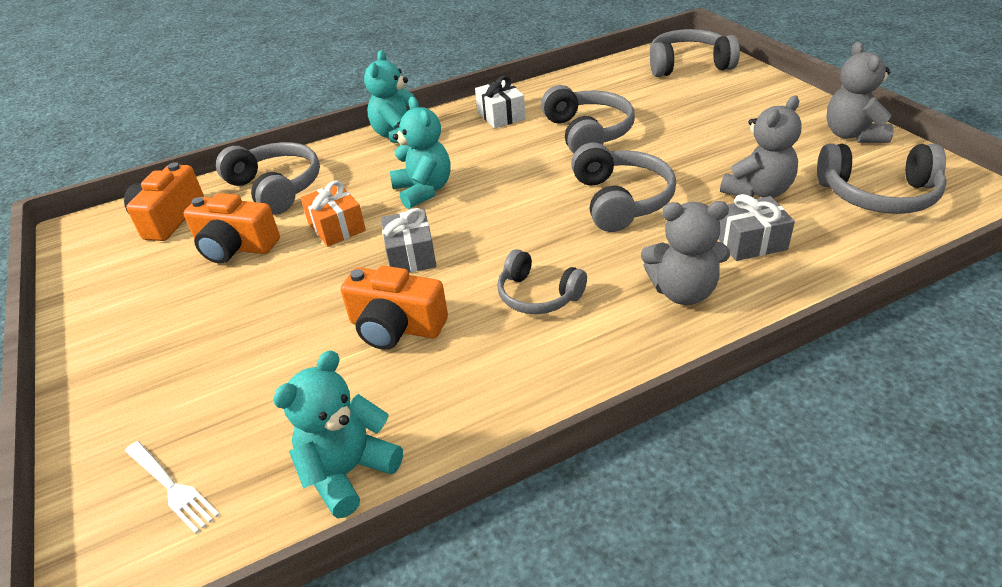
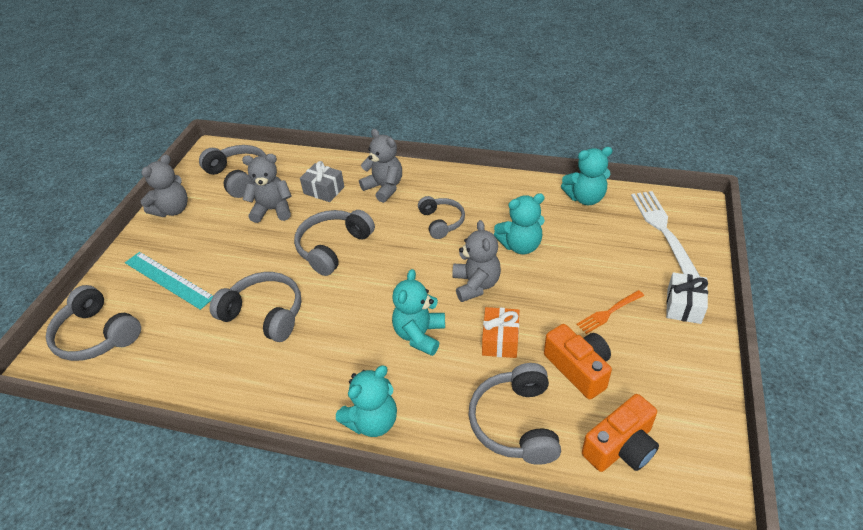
camera: 140 degrees left, 5 degrees up
white fork [125,441,220,534] -> white fork [631,191,700,276], size x1.76
orange camera [341,265,448,350] -> turquoise teddy bear [494,193,545,255]
grey gift [381,208,436,272] -> grey teddy bear [452,220,501,302]
white gift [475,75,525,128] -> white gift moved to [666,272,708,324]
grey headphones [541,85,635,154] -> grey headphones turned 90 degrees clockwise [210,272,302,342]
none -> turquoise ruler [125,252,213,310]
none -> orange fork [576,290,644,334]

